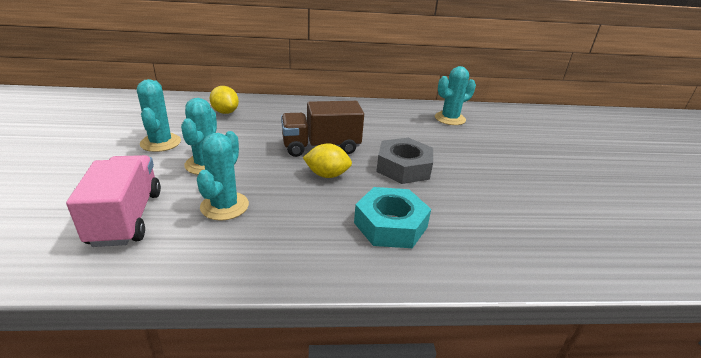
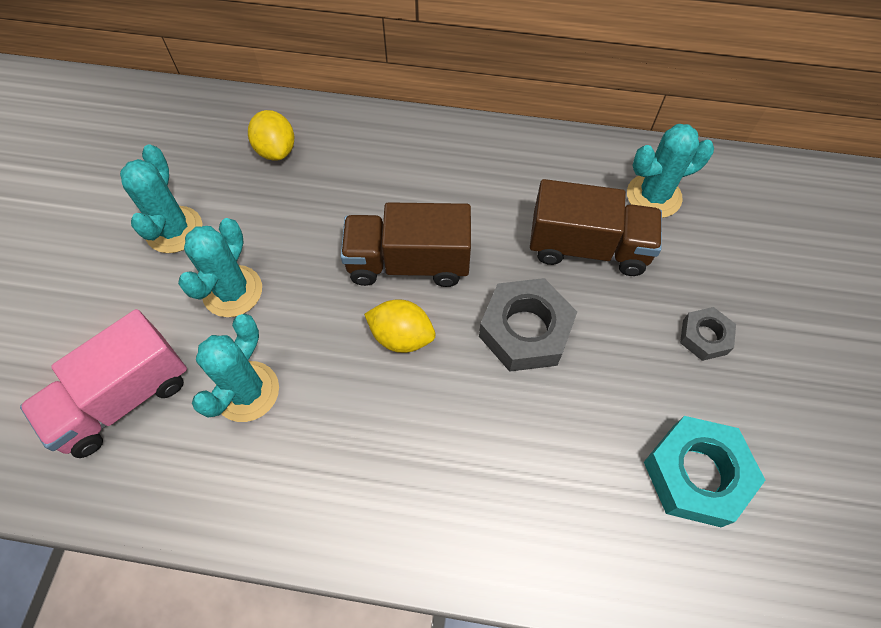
camera: 15 degrees right, 30 degrees up
pink truck [66,155,161,247] -> pink truck turned 135 degrees counterclockwise [20,309,187,458]
turquoise nut [354,187,431,248] -> turquoise nut moved to [644,416,765,527]
none -> brown truck [530,179,662,276]
none -> grey nut [680,307,736,361]

